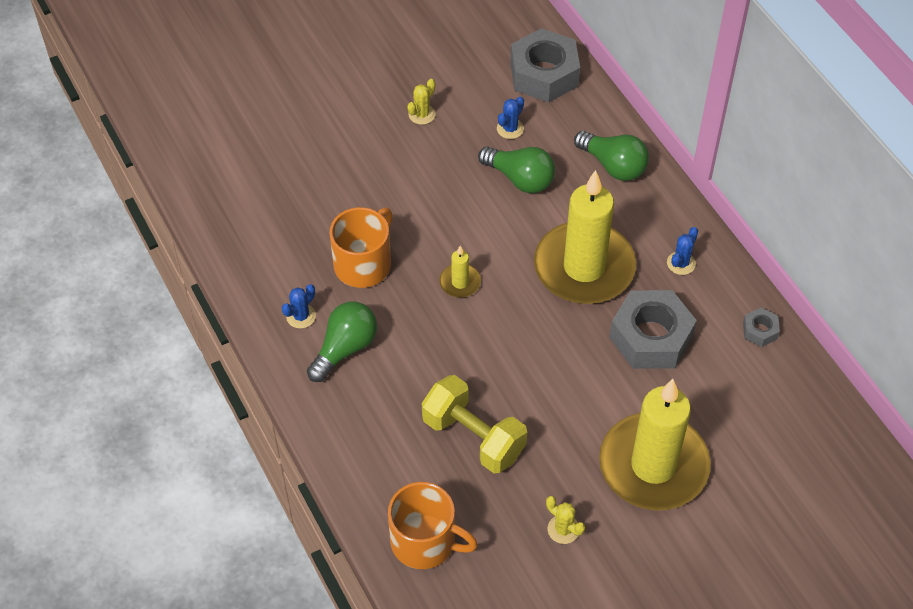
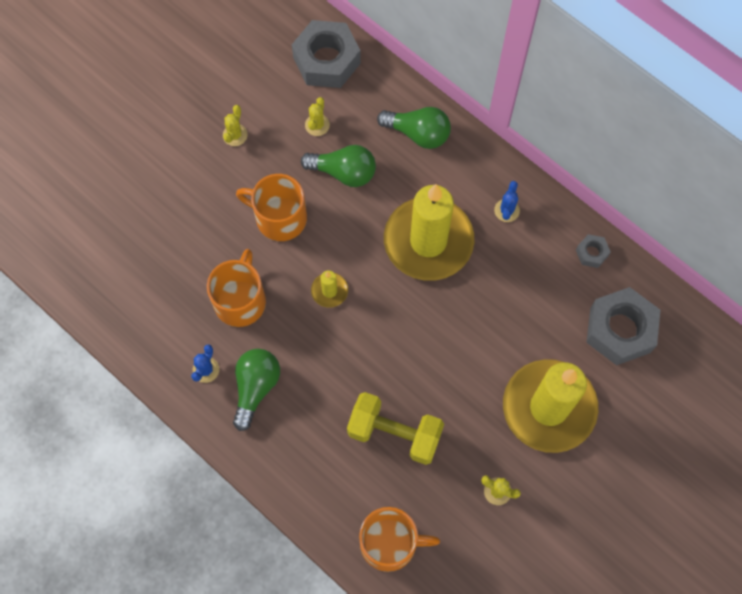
camera: 20 degrees left, 15 degrees up
blue cactus [497,97,524,139] -> yellow cactus [305,97,330,136]
grey nut [610,290,697,369] -> grey nut moved to [586,287,660,365]
none -> orange mug [236,174,307,241]

